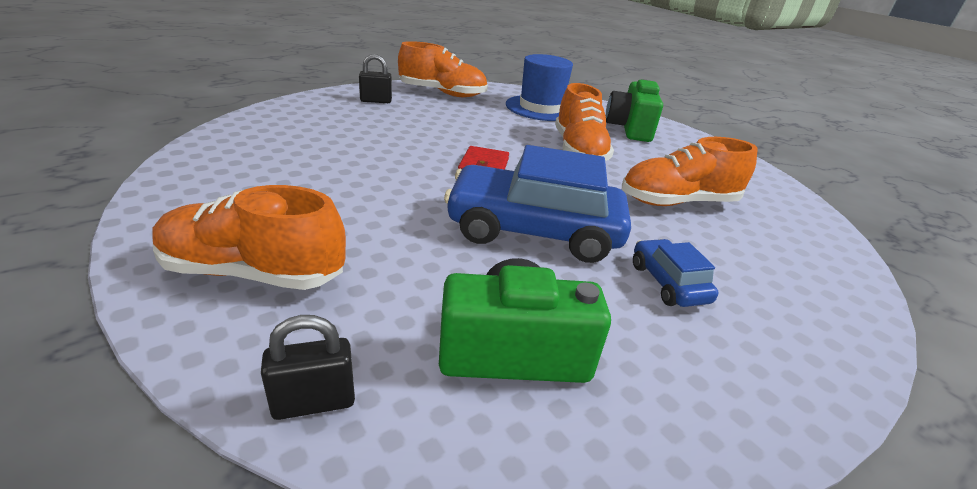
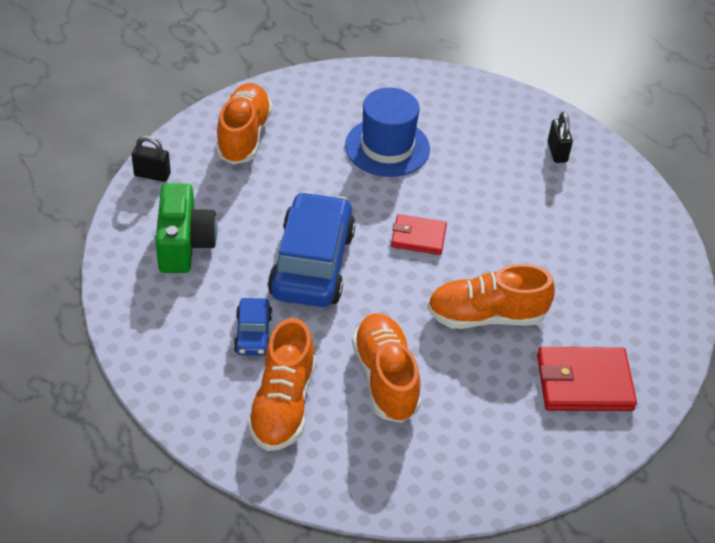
camera: 90 degrees right, 15 degrees up
black padlock [261,315,355,420] -> black padlock turned 60 degrees counterclockwise [132,136,171,182]
orange shoe [398,41,488,97] -> orange shoe moved to [247,318,315,451]
blue hat [506,54,573,121] -> blue hat moved to [345,88,430,177]
green camera [606,79,663,142] -> red wallet [537,347,637,411]
blue car [633,239,719,307] -> blue car turned 105 degrees clockwise [234,298,272,356]

